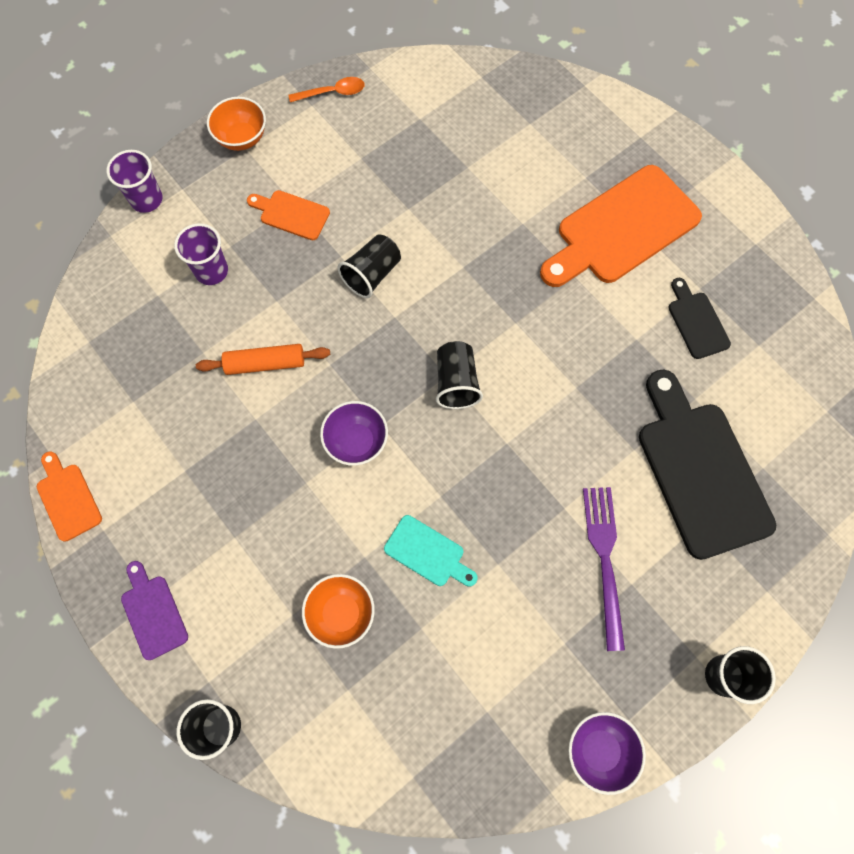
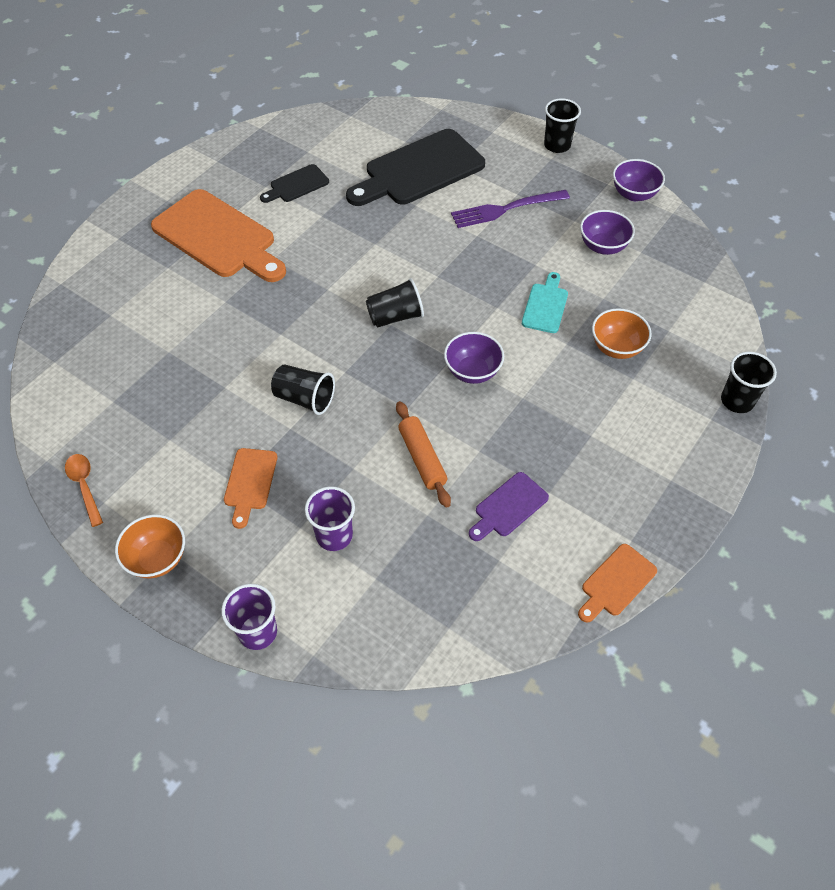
camera: 105 degrees left, 15 degrees down
purple cutting board [121,561,188,660] -> purple cutting board moved to [469,472,549,541]
none -> purple bowl [580,210,635,255]

